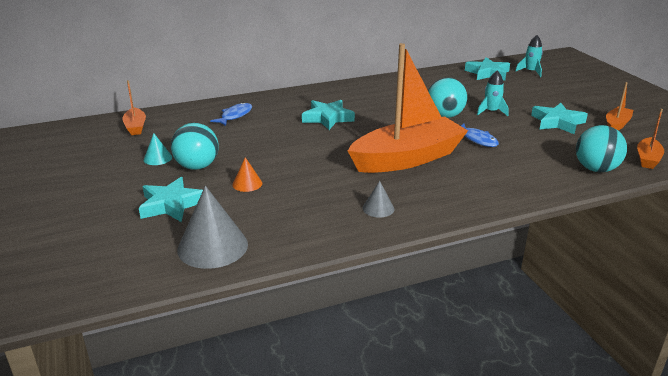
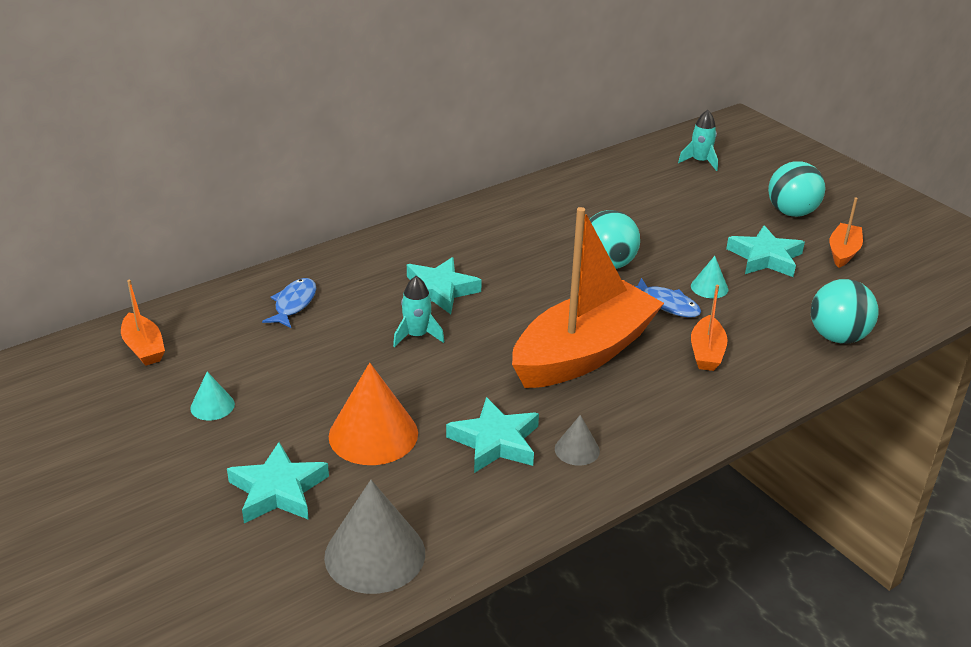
camera: 15 degrees left, 5 degrees up
turquoise ball [171,123,218,170] -> turquoise ball moved to [768,161,825,217]
orange cone [232,157,262,192] -> orange cone [329,363,418,465], size x2.00
turquoise star [465,57,510,81] -> turquoise star moved to [446,397,539,473]
turquoise rocket [477,71,509,116] -> turquoise rocket moved to [393,276,445,347]
orange boat [637,109,664,169] -> orange boat moved to [691,285,728,371]
none -> turquoise cone [691,256,728,298]

